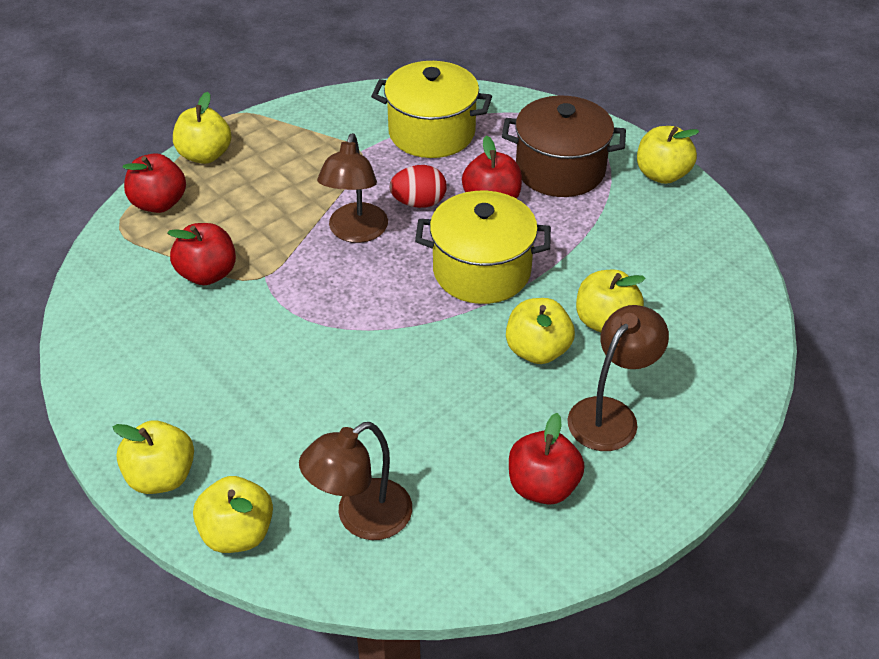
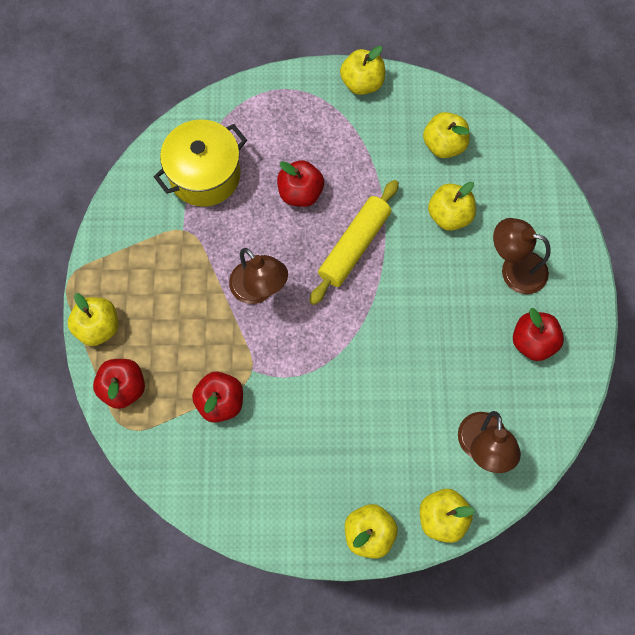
camera: 50 degrees left, 25 degrees up
red egg [389,165,447,208] -> none
yellow pot [415,191,551,304] -> yellow rolling pin [310,180,399,305]
brown pot [502,96,626,197] -> none
yellow apple [506,298,575,364] -> yellow apple moved to [423,112,470,158]
brown lamp [568,305,669,451] -> brown lamp turned 60 degrees counterclockwise [493,218,551,294]

